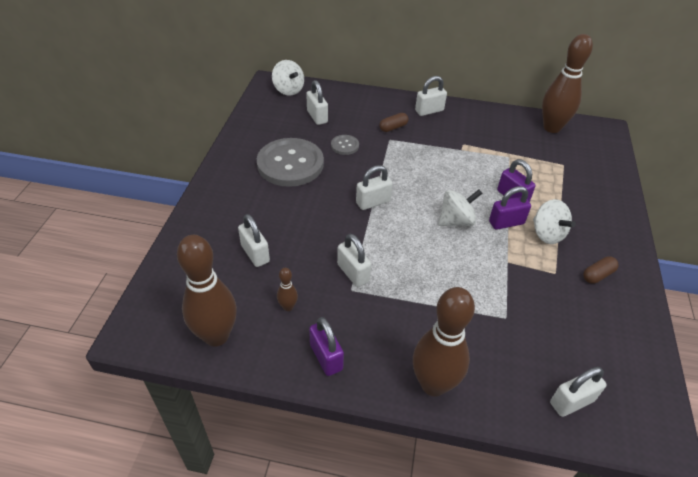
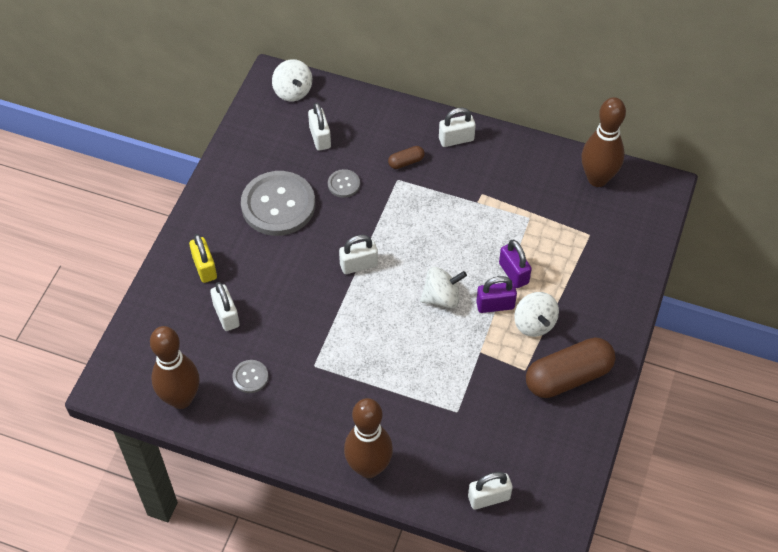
camera: 10 degrees right, 10 degrees up
brown bowling pin [277,268,298,311] -> grey button [233,360,268,393]
purple padlock [309,317,344,376] -> none
white padlock [337,234,371,287] -> none
brown capsule [583,256,619,284] -> brown capsule [526,337,615,398], size x2.23
none -> yellow padlock [189,234,217,283]

